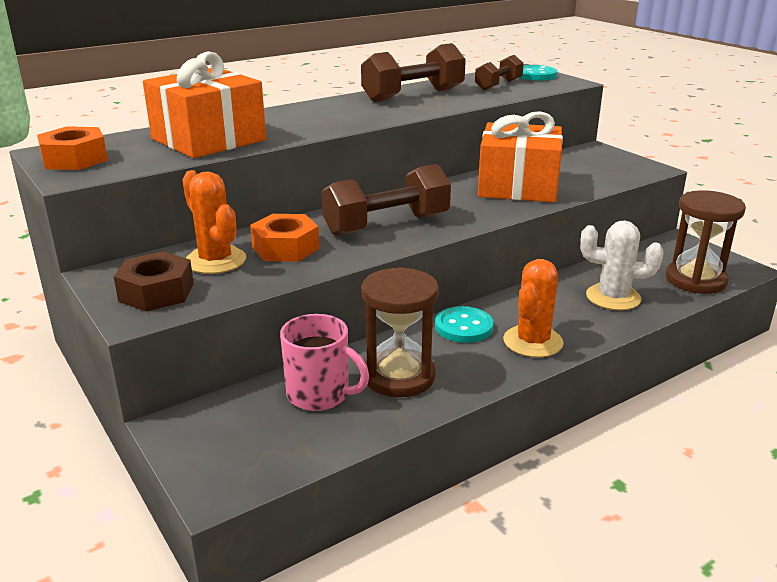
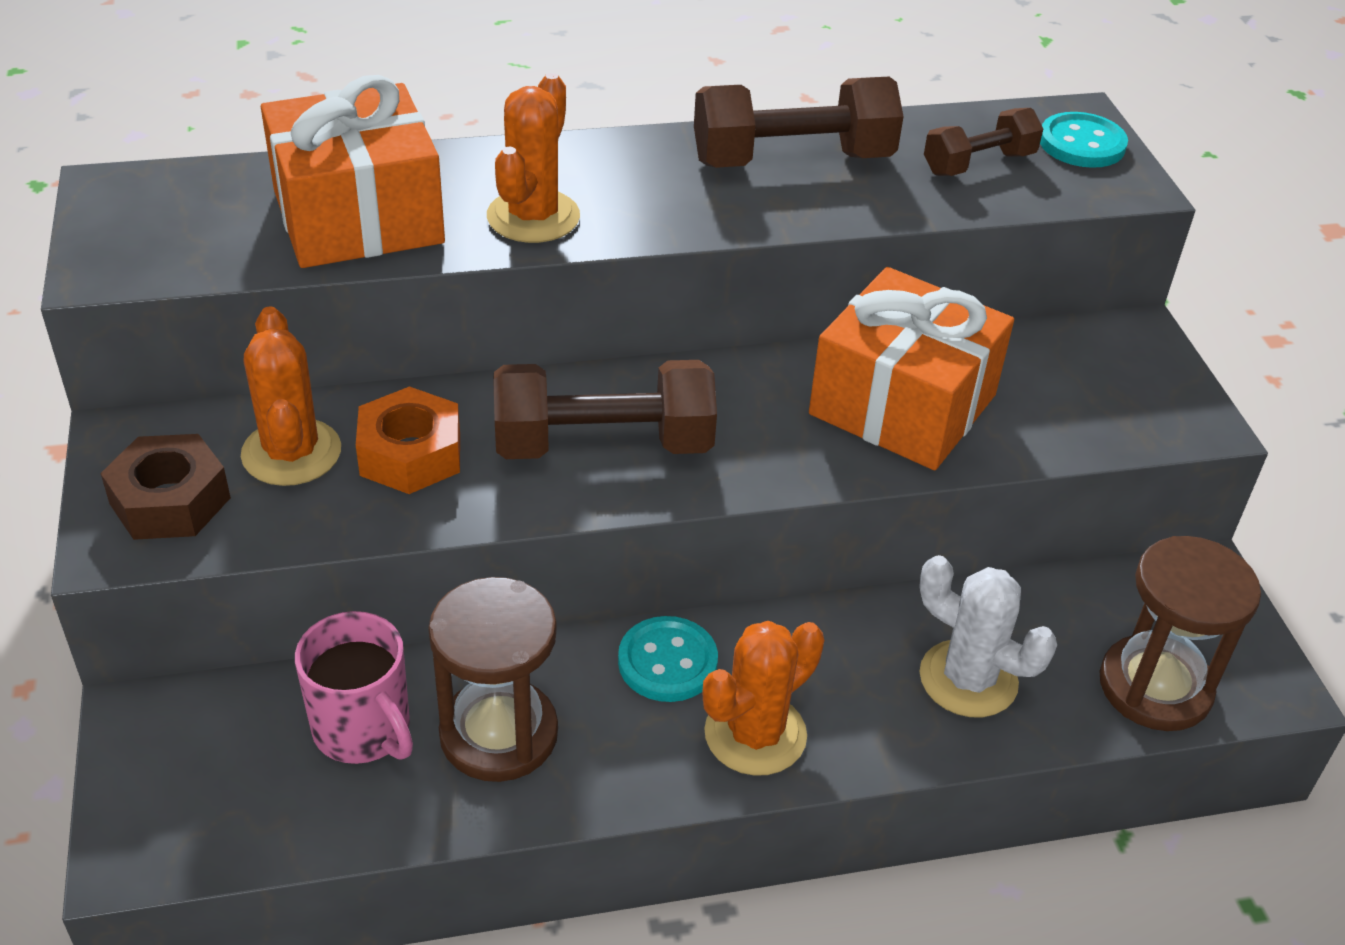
camera: 20 degrees right, 15 degrees up
orange nut [37,126,108,170] -> none
none -> orange cactus [487,73,580,243]

